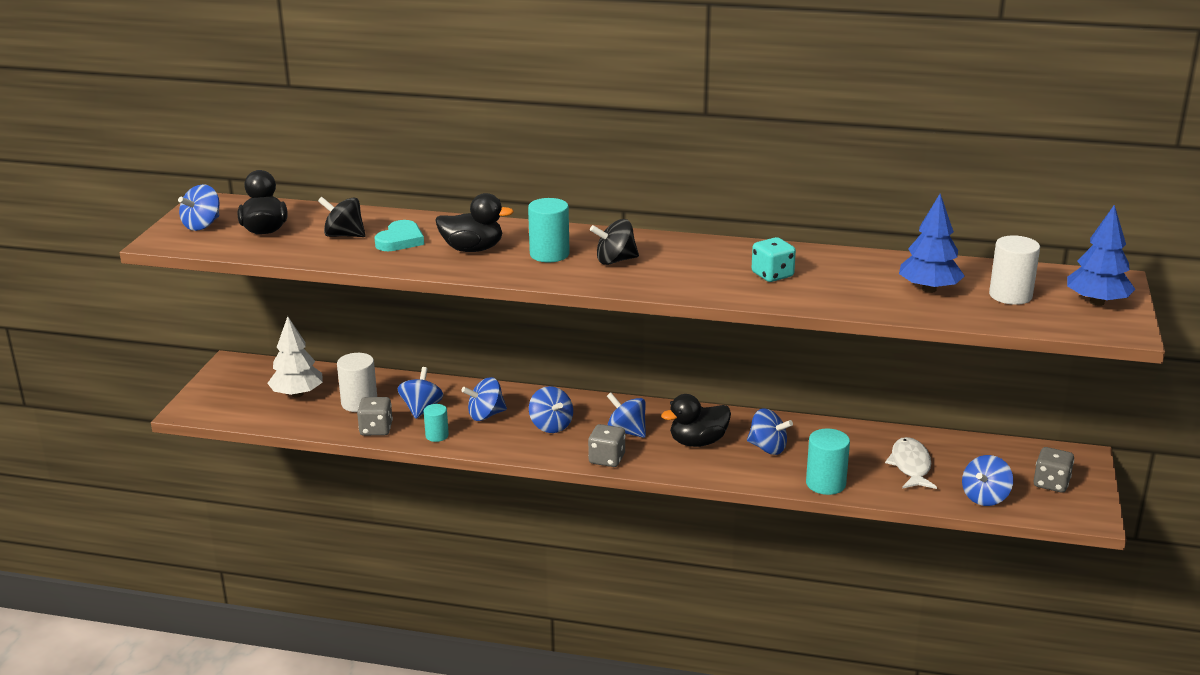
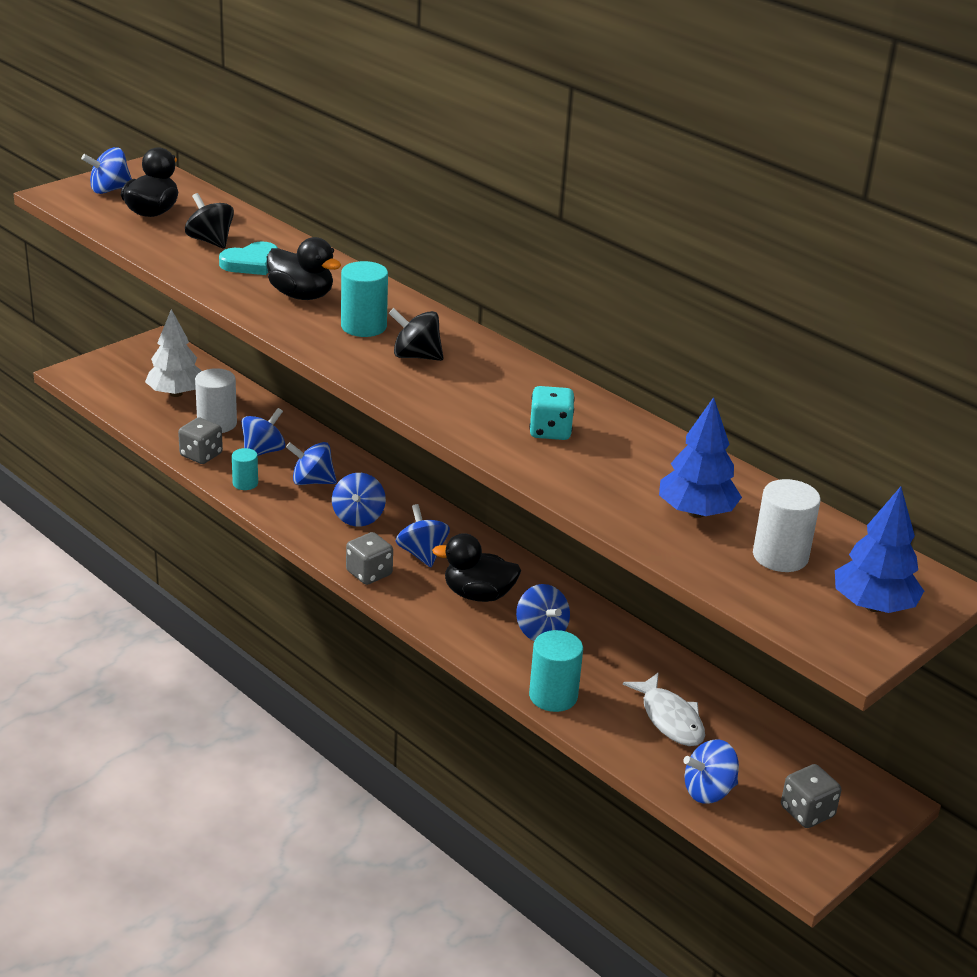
camera: 30 degrees right, 5 degrees up
white fish [885,437,937,489] -> white fish turned 120 degrees clockwise [623,672,705,746]

